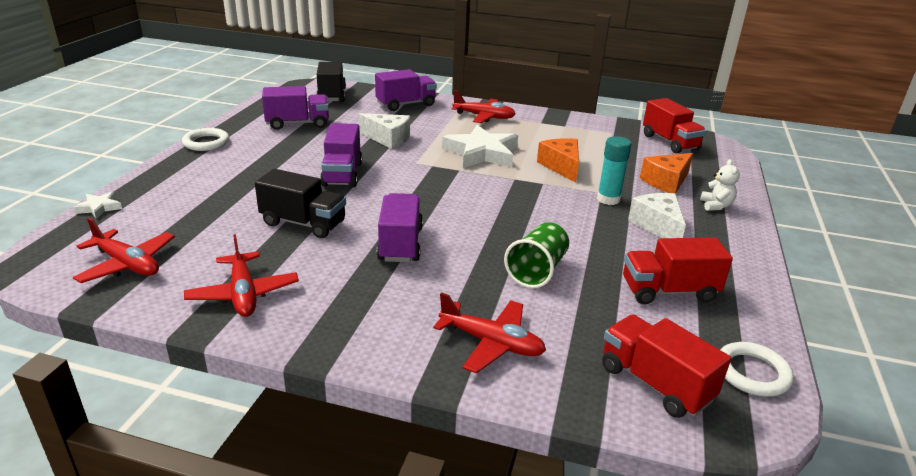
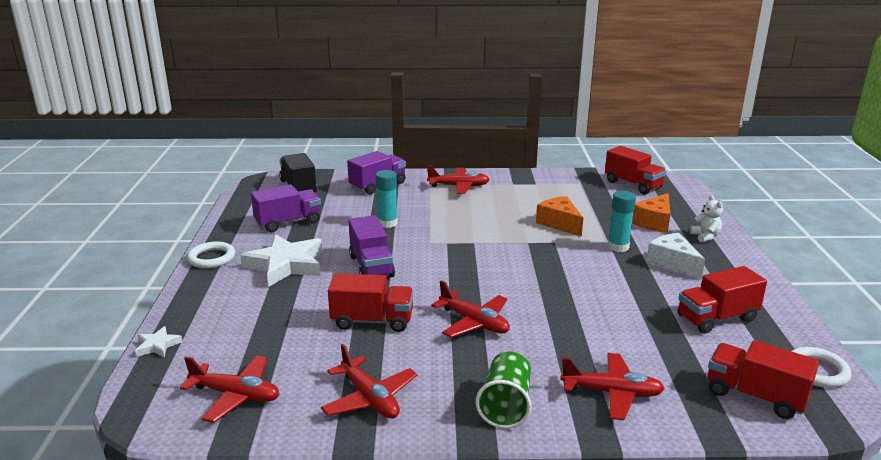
camera: 15 degrees left, 5 degrees down
black truck [255,169,346,238] -> red truck [328,273,413,332]
white cheese [359,113,410,149] -> turquoise glue stick [376,170,398,228]
purple truck [377,193,423,262] -> red plane [431,280,510,337]
white star [442,125,518,168] -> white star moved to [240,234,322,287]
green cup [504,222,569,288] -> green cup moved to [475,351,531,429]

